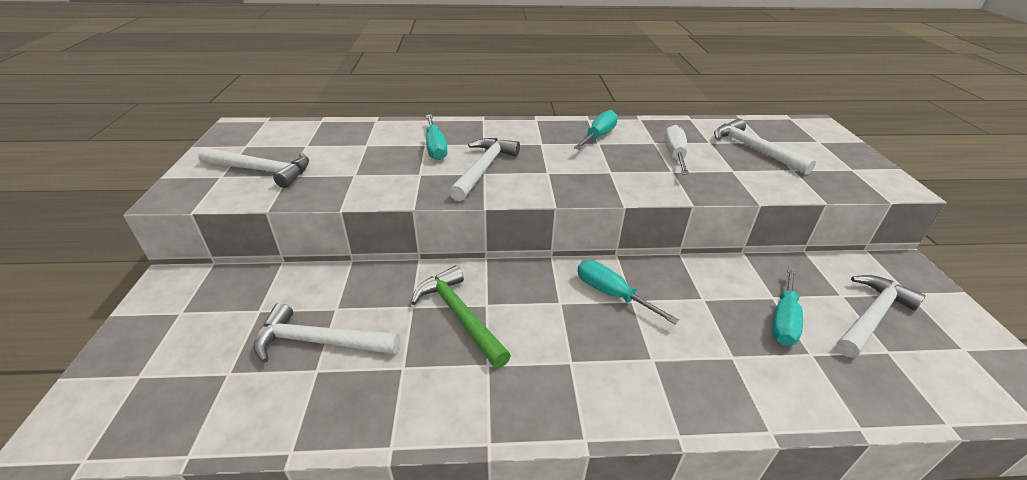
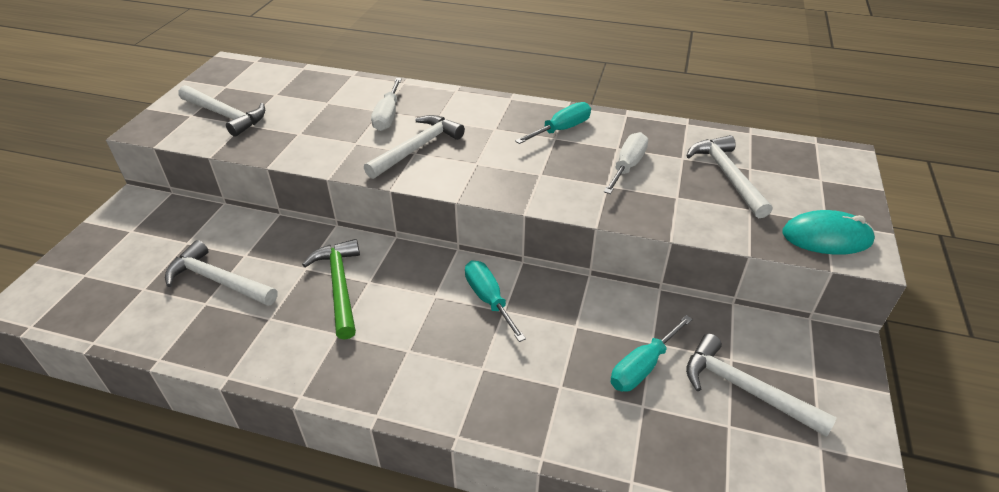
camera: 20 degrees right, 5 degrees up
turquoise screwdriver [426,115,448,160] -> white screwdriver [371,78,402,131]
white hammer [836,275,926,358] -> white hammer turned 120 degrees counterclockwise [686,334,837,437]
none -> turquoise mouse [782,210,875,255]

